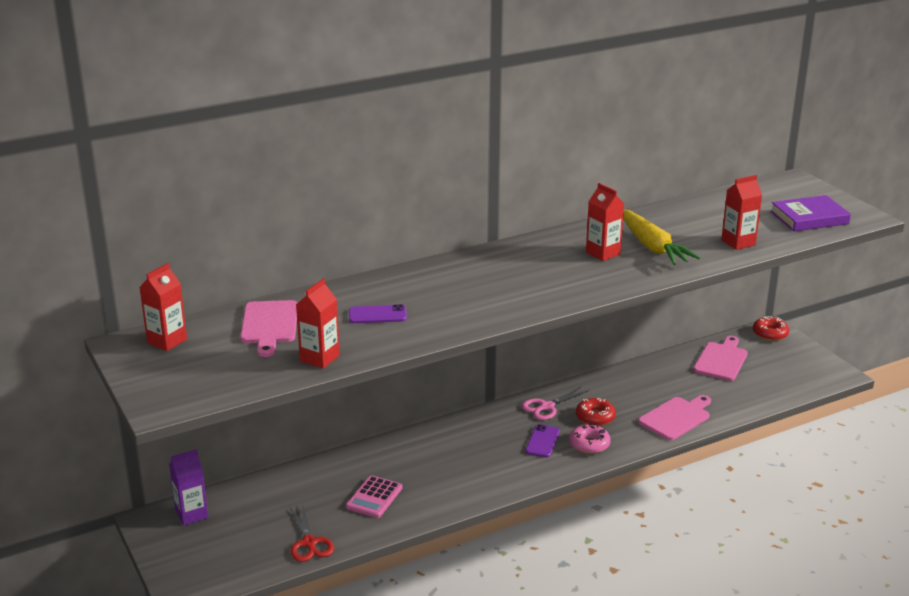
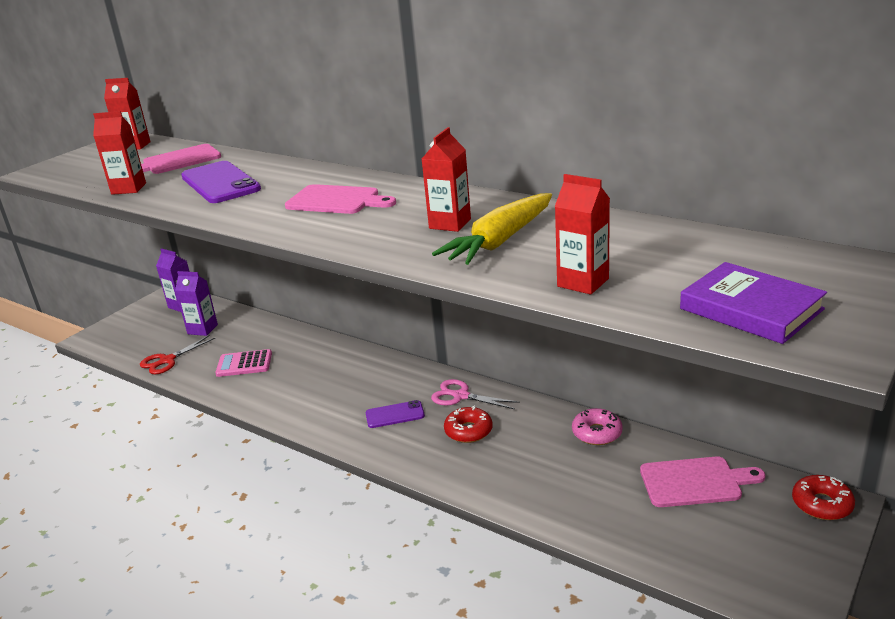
camera: 65 degrees right, 0 degrees up
purple phone [349,304,407,323] -> purple phone [181,161,261,203], size x1.81
pink donut [569,424,611,454] -> pink donut moved to [572,408,623,445]
pink cutting board [638,395,711,440] -> pink cutting board moved to [285,184,396,214]
none -> purple carton [175,271,218,336]

